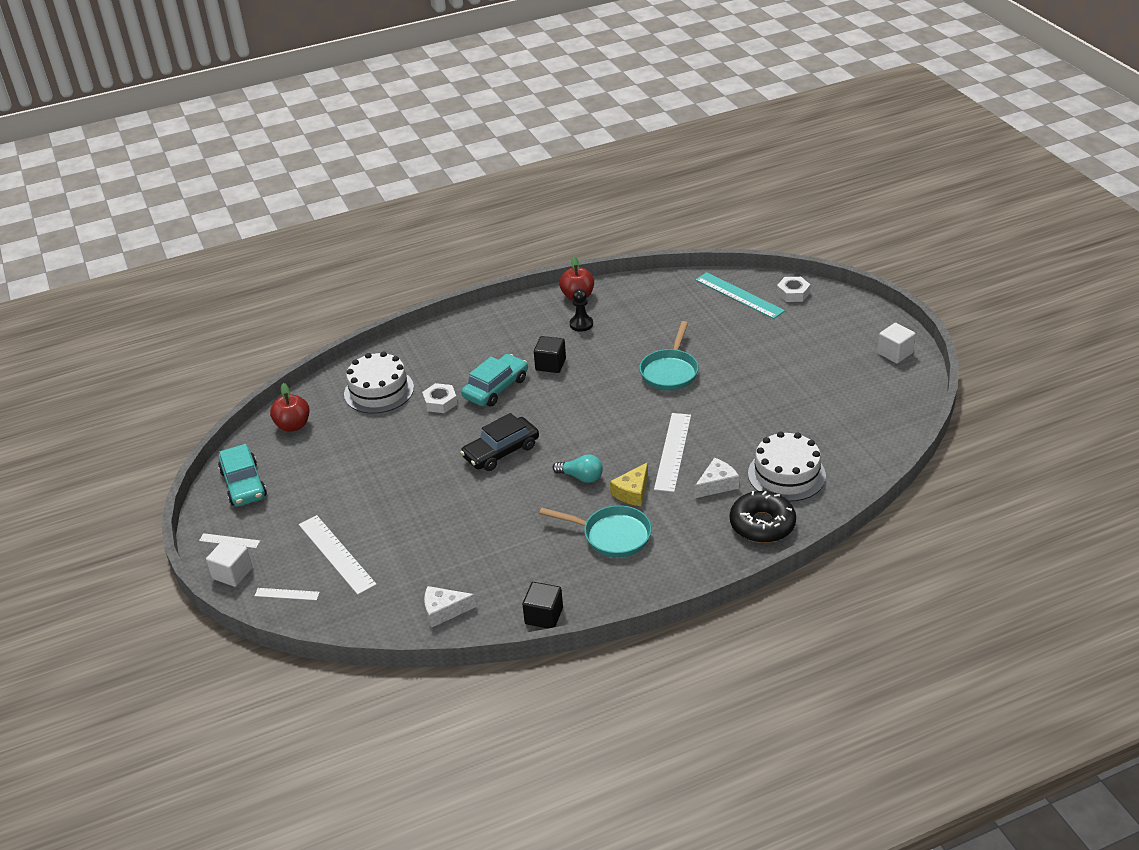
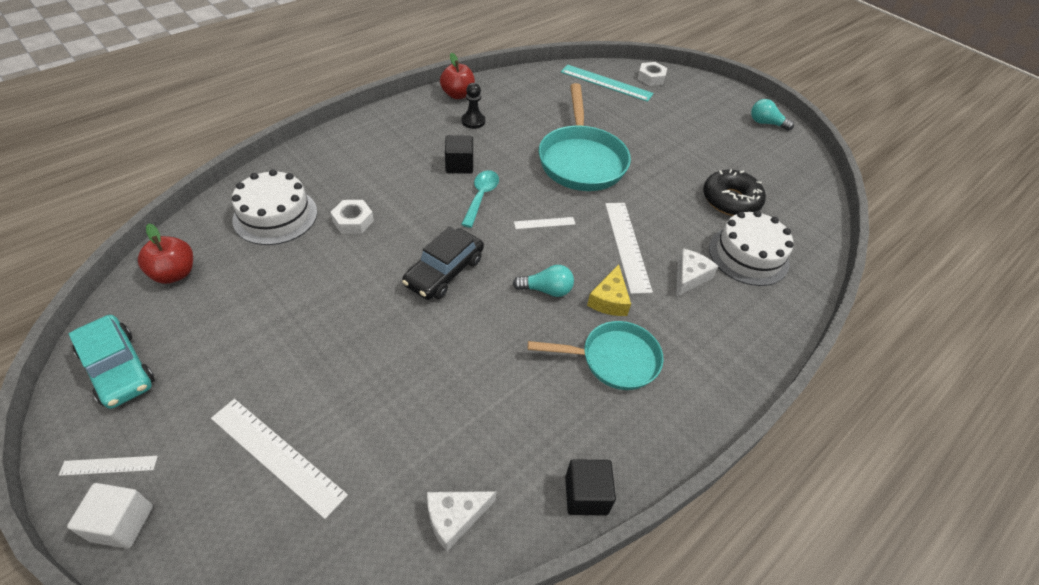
camera: 25 degrees left, 10 degrees up
white ruler [255,588,320,600] -> white ruler moved to [514,217,576,229]
turquoise car [461,354,528,406] -> none
turquoise pan [640,321,699,390] -> turquoise pan [539,83,631,191], size x1.53
black donut [730,491,796,543] -> black donut moved to [703,169,766,216]
white cube [877,323,916,363] -> turquoise light bulb [751,99,794,131]
none -> turquoise spoon [461,170,499,228]

